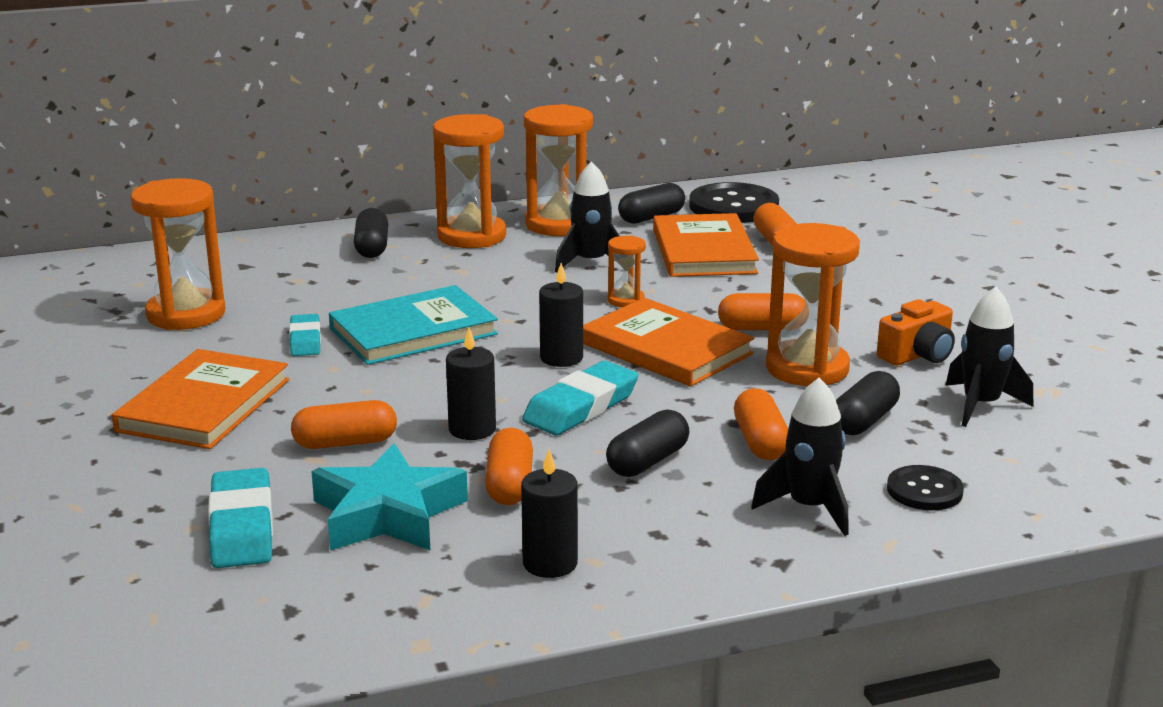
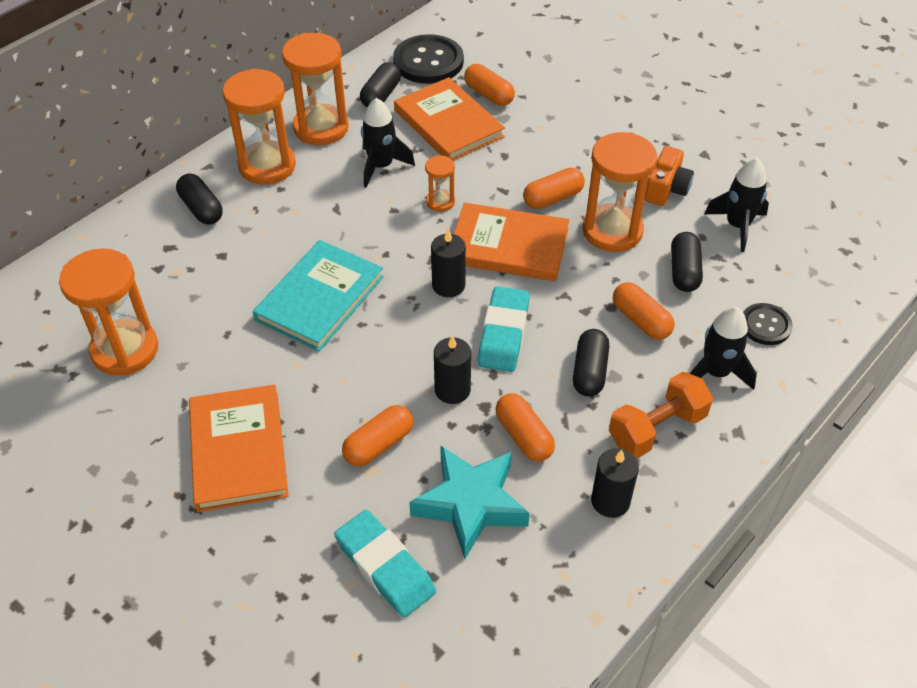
camera: 30 degrees left, 25 degrees up
turquoise eraser [289,314,321,356] -> none
none -> orange dumbbell [609,372,713,458]

